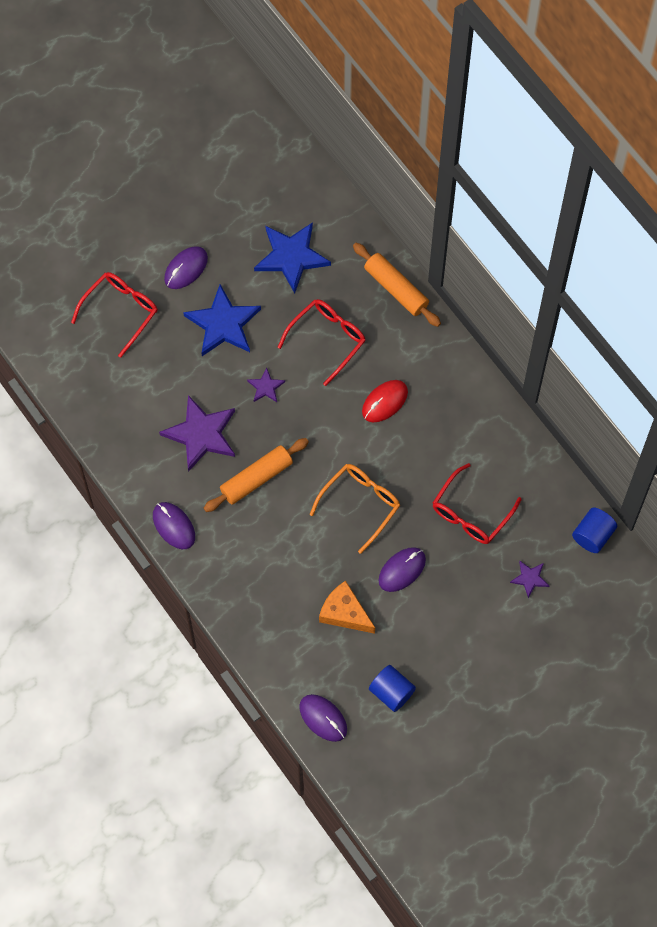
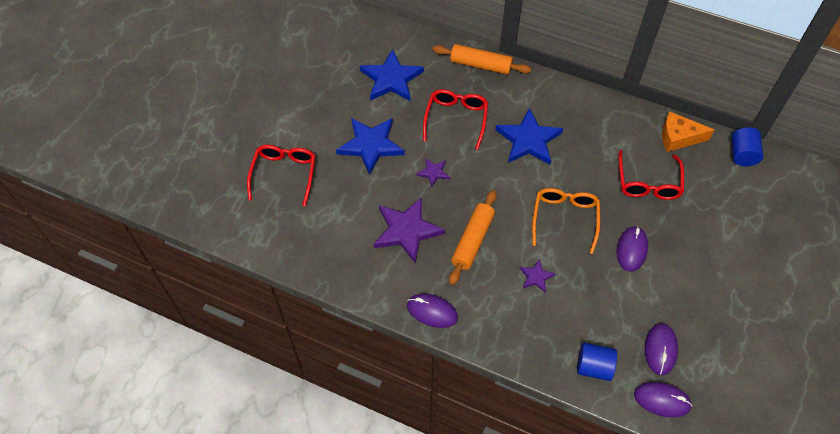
camera: 30 degrees left, 10 degrees down
purple mouse [164,246,208,289] -> purple mouse moved to [645,323,678,375]
orange cheese [319,581,375,634] -> orange cheese moved to [662,111,714,152]
red mouse [362,380,408,422] -> blue star [495,108,563,165]
blue cylinder [369,665,416,712] -> blue cylinder moved to [577,343,617,381]
purple star [510,561,549,598] -> purple star moved to [519,259,556,292]

